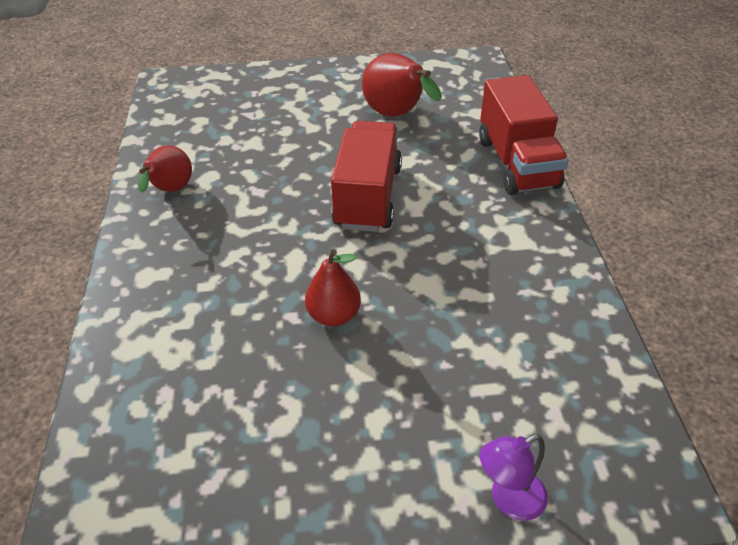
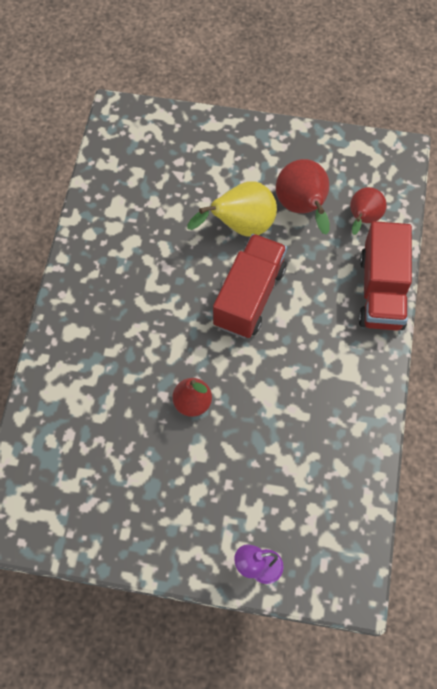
camera: 15 degrees right, 20 degrees up
red pear [138,145,192,193] -> red pear moved to [350,187,387,235]
none -> yellow pear [187,181,277,237]

